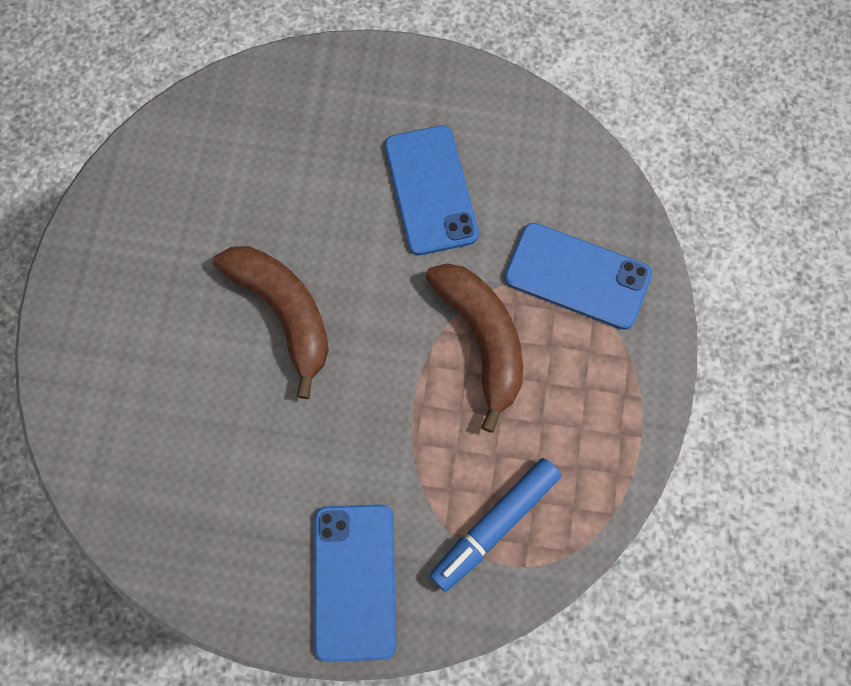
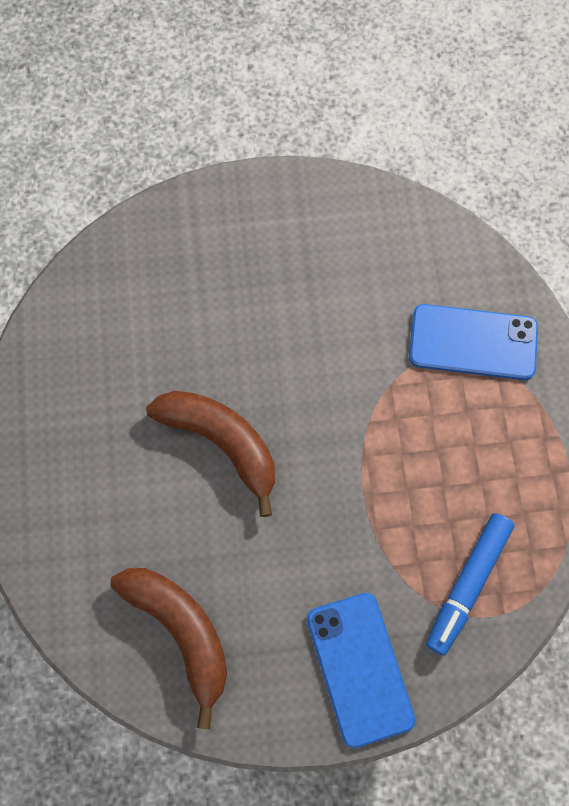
camera: 15 degrees left, 0 degrees up
blue phone [385,125,479,255] -> none
brown banana [425,263,523,433] -> brown banana moved to [110,568,227,729]

